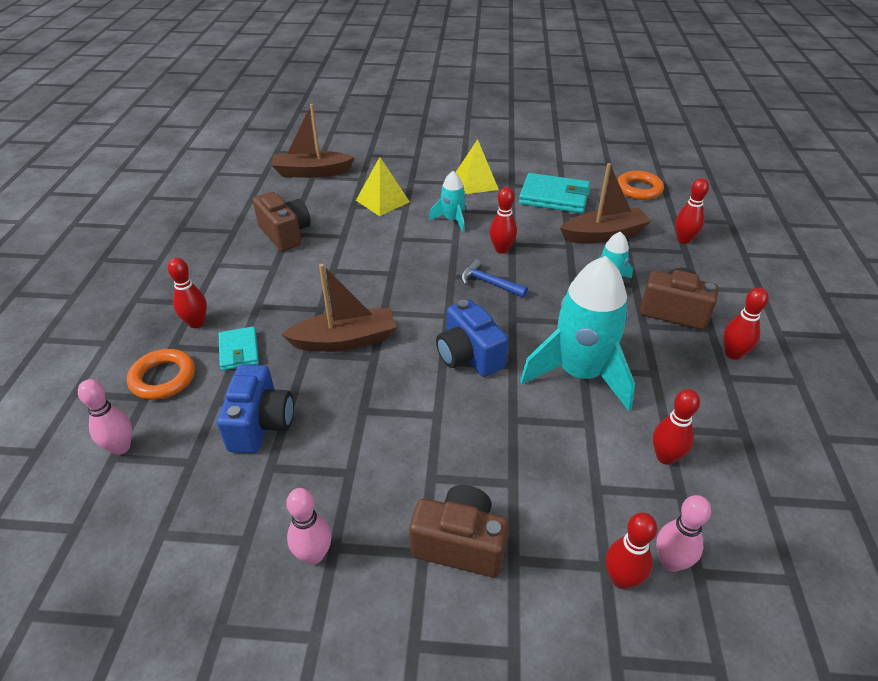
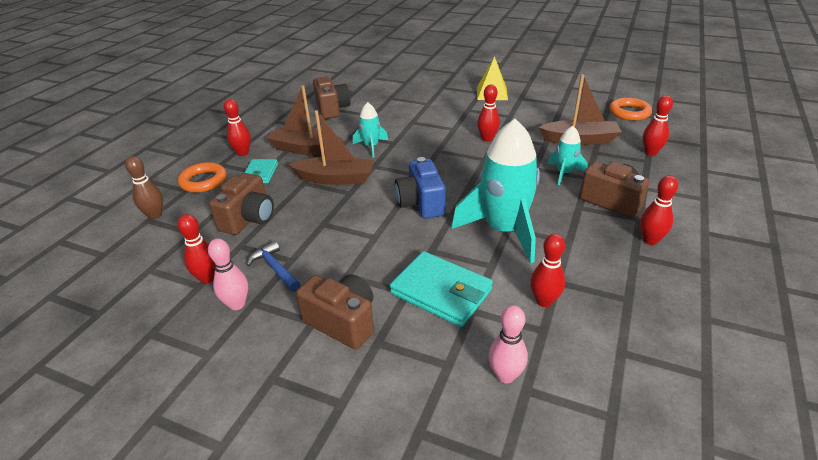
camera: 20 degrees right, 5 degrees down
pink bowling pin [78,379,132,455] -> brown bowling pin [125,156,163,219]
blue camera [217,365,294,453] -> brown camera [209,173,274,235]
brown boat [271,104,355,178] -> brown boat moved to [266,85,344,155]
yellow pyramid [356,157,410,216] -> none
turquoise rocket [429,171,466,233] -> turquoise rocket moved to [353,102,388,157]
blue hammer [461,259,528,298] -> blue hammer moved to [247,241,300,292]
turquoise wallet [519,173,590,213] -> turquoise wallet moved to [390,251,493,327]
red bowling pin [606,513,657,589] -> red bowling pin moved to [178,214,215,284]

